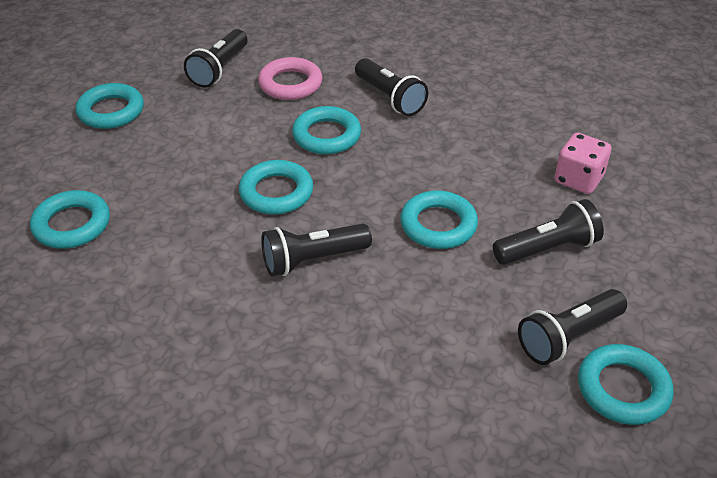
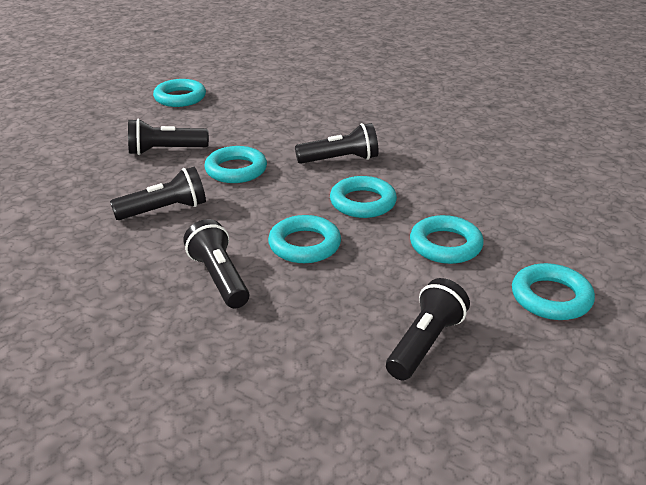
camera: 170 degrees left, 10 degrees down
turquoise ring [30,190,110,249] -> turquoise ring moved to [410,215,484,264]
pink ring [258,57,323,100] -> none
black flashlight [518,289,627,365] -> black flashlight moved to [110,167,206,220]
pink dice [554,133,611,194] -> none

